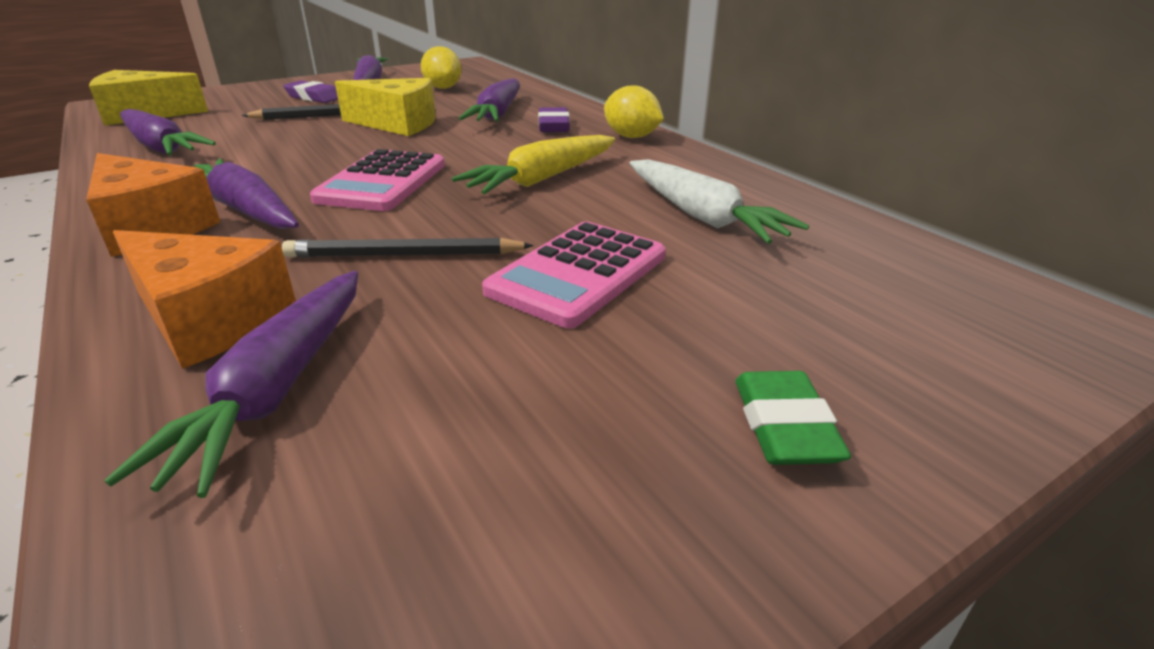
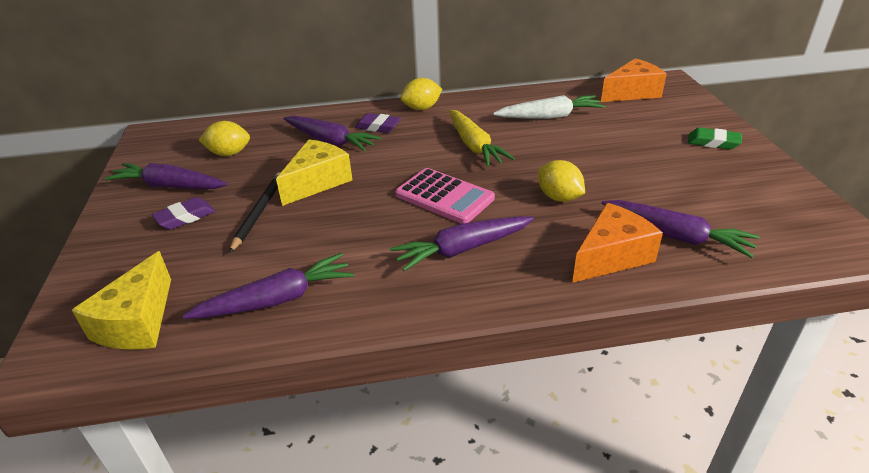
camera: 65 degrees left, 5 degrees up
orange cheese [86,153,220,257] -> orange cheese moved to [601,58,667,102]
black pencil [282,238,534,258] -> yellow lemon [538,160,585,202]
pink calculator [482,221,666,328] -> none

